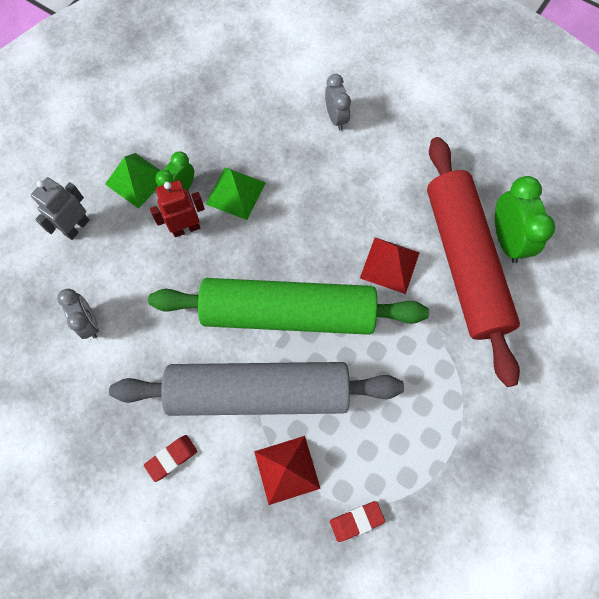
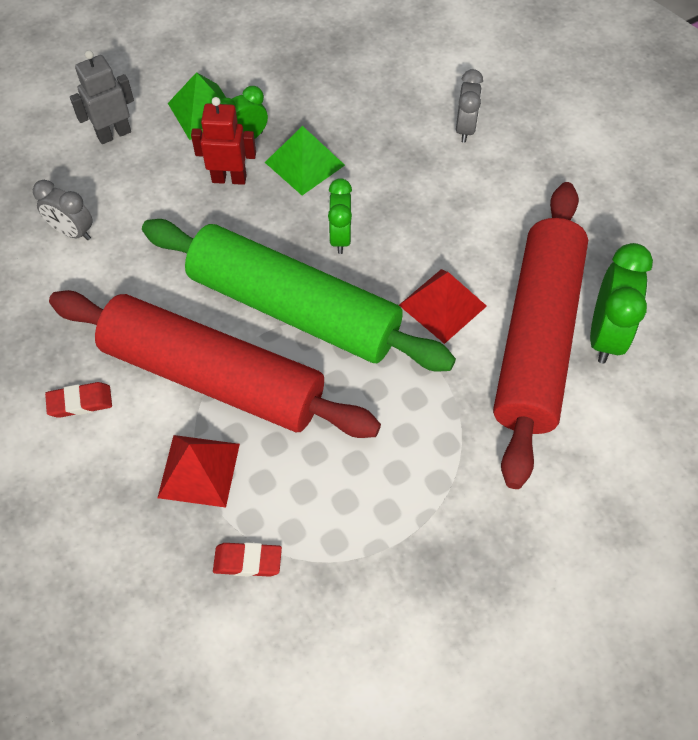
camera: 25 degrees right, 10 degrees down
grey clock [57,289,99,339] -> grey clock turned 120 degrees clockwise [33,180,93,240]
grey rolling pin [109,362,404,416] -> red rolling pin [49,290,381,438]
none -> green clock [328,178,352,254]

